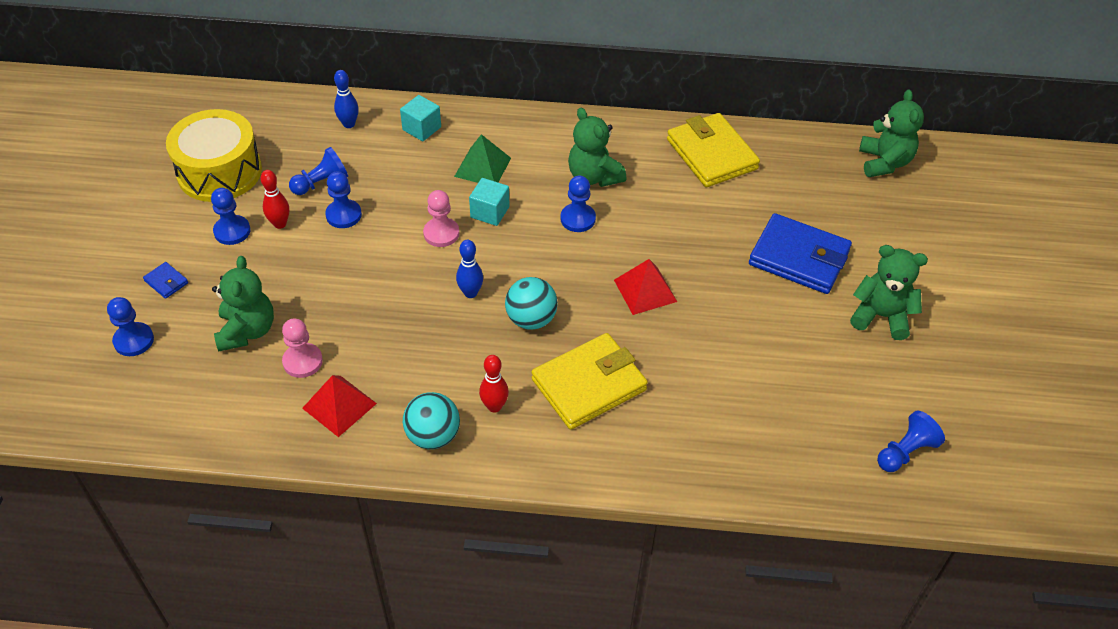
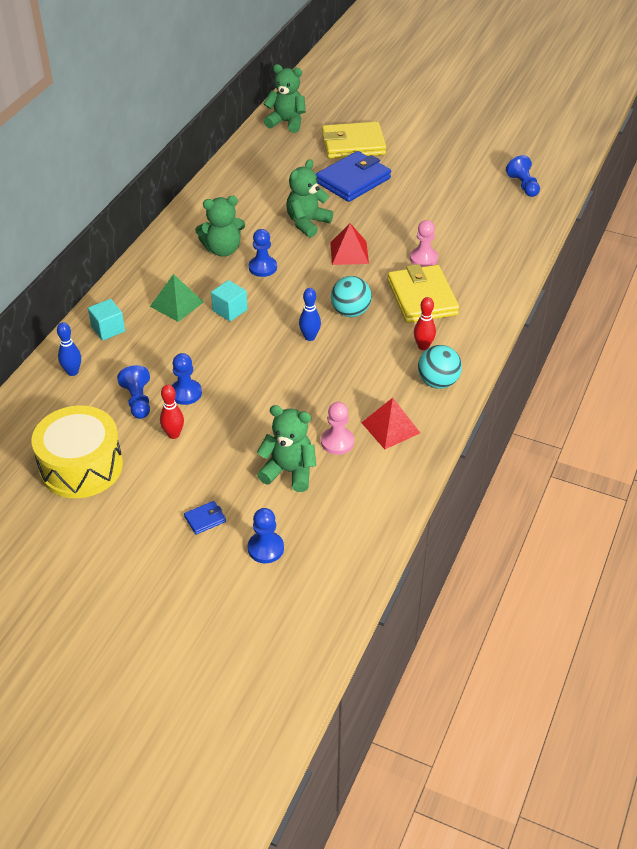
camera: 70 degrees left, 5 degrees down
blue pawn [211,188,251,245] -> none
pink pawn [423,190,459,247] -> pink pawn moved to [410,220,438,267]
yellow wallet [667,113,760,187] -> yellow wallet moved to [322,122,386,159]
green teddy bear [850,245,928,340] -> green teddy bear moved to [286,159,333,237]

